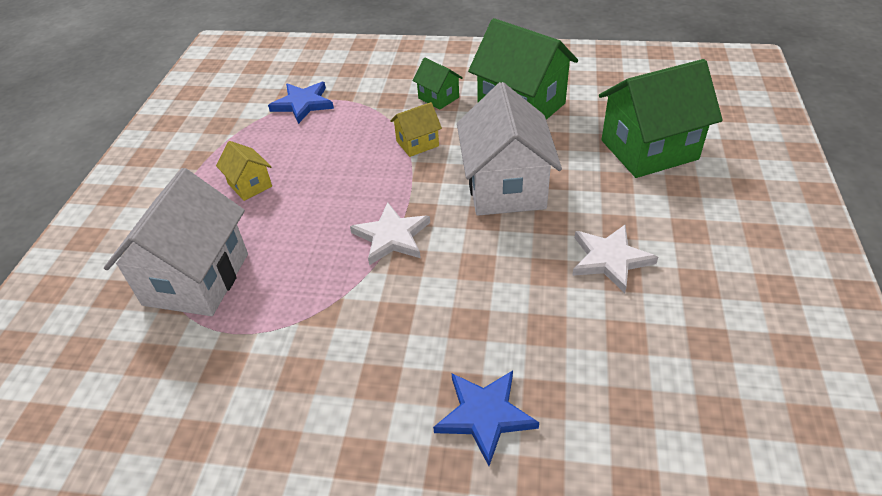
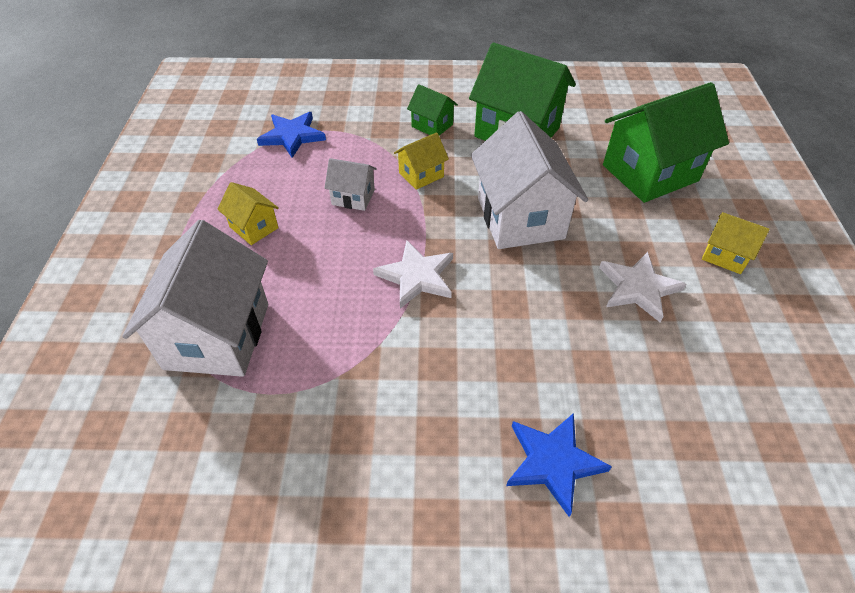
camera: 10 degrees left, 5 degrees up
none -> white house [325,158,377,211]
none -> yellow house [702,212,770,274]

